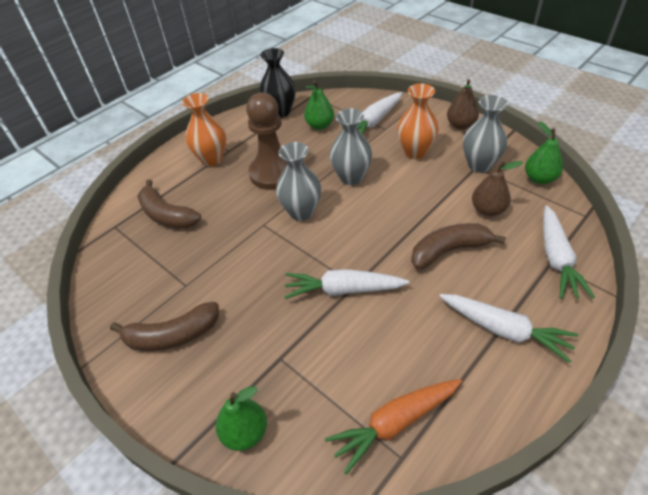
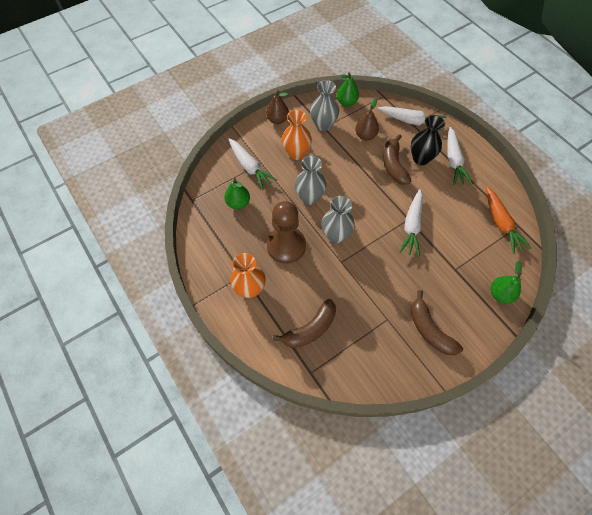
camera: 80 degrees left, 15 degrees up
brown banana [110,302,219,351] -> brown banana turned 150 degrees clockwise [411,290,463,355]
black vase [259,48,296,118] -> black vase moved to [411,115,445,165]
white carrot [439,294,578,363] -> white carrot turned 135 degrees clockwise [447,127,472,185]

